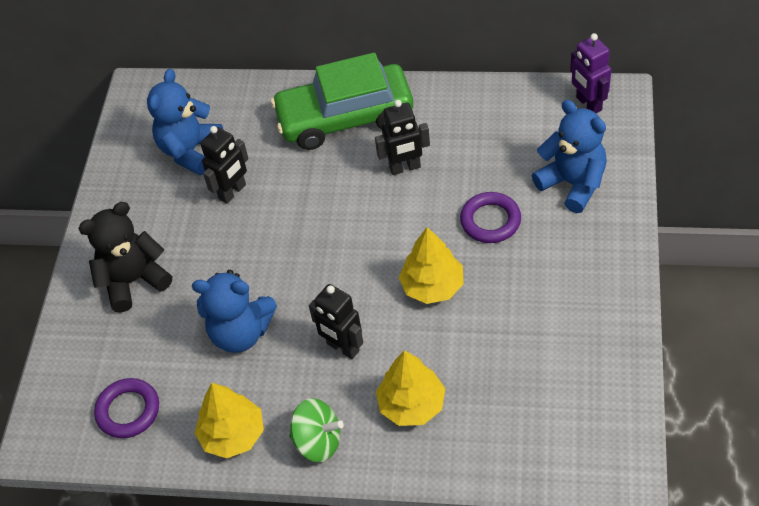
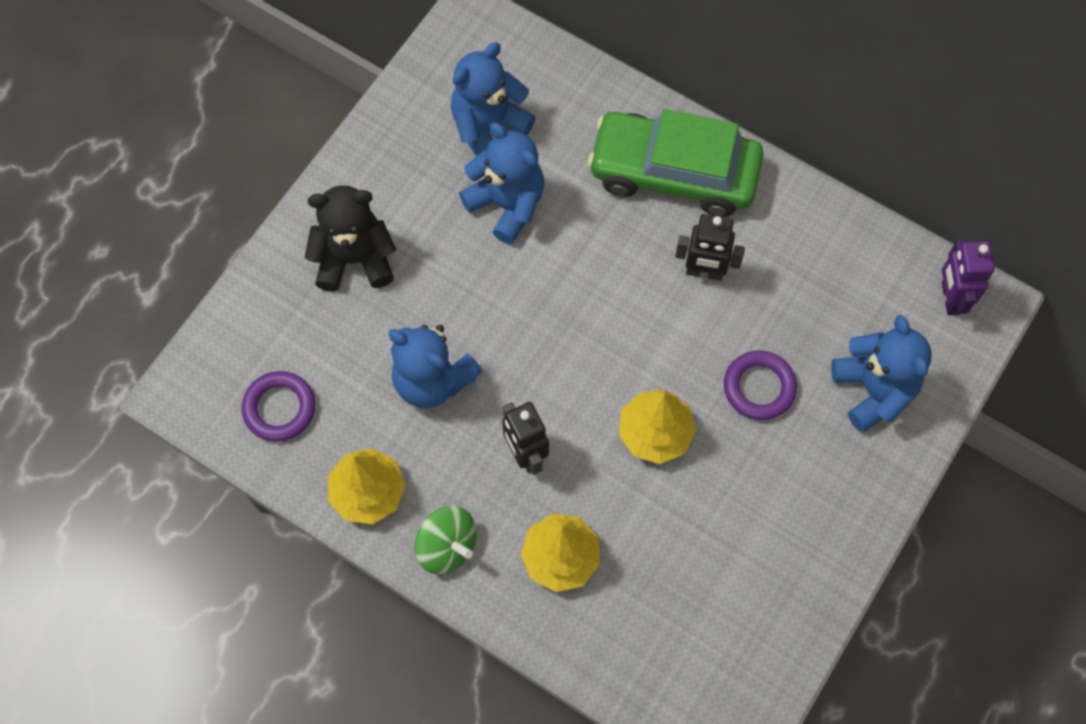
camera: 20 degrees right, 15 degrees up
black robot [200,126,249,204] -> blue teddy bear [459,122,544,245]

